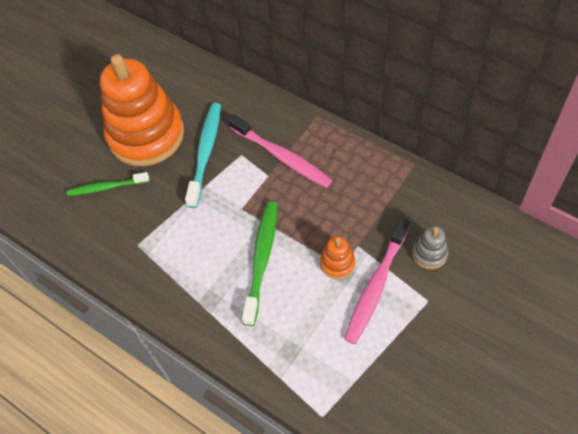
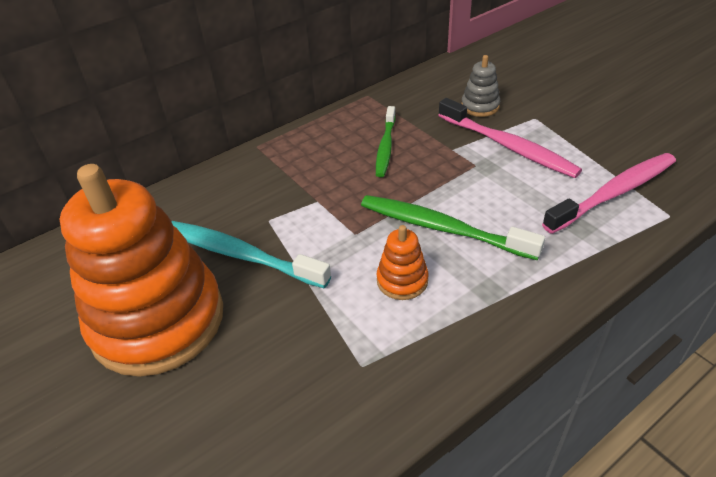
camera: 75 degrees left, 15 degrees down
green toothbrush [67,172,149,196] -> green toothbrush moved to [376,106,396,177]
pink toothbrush [228,114,333,188] -> pink toothbrush moved to [542,153,676,234]
orange stacking toy [320,236,355,279] -> orange stacking toy moved to [376,225,428,300]

